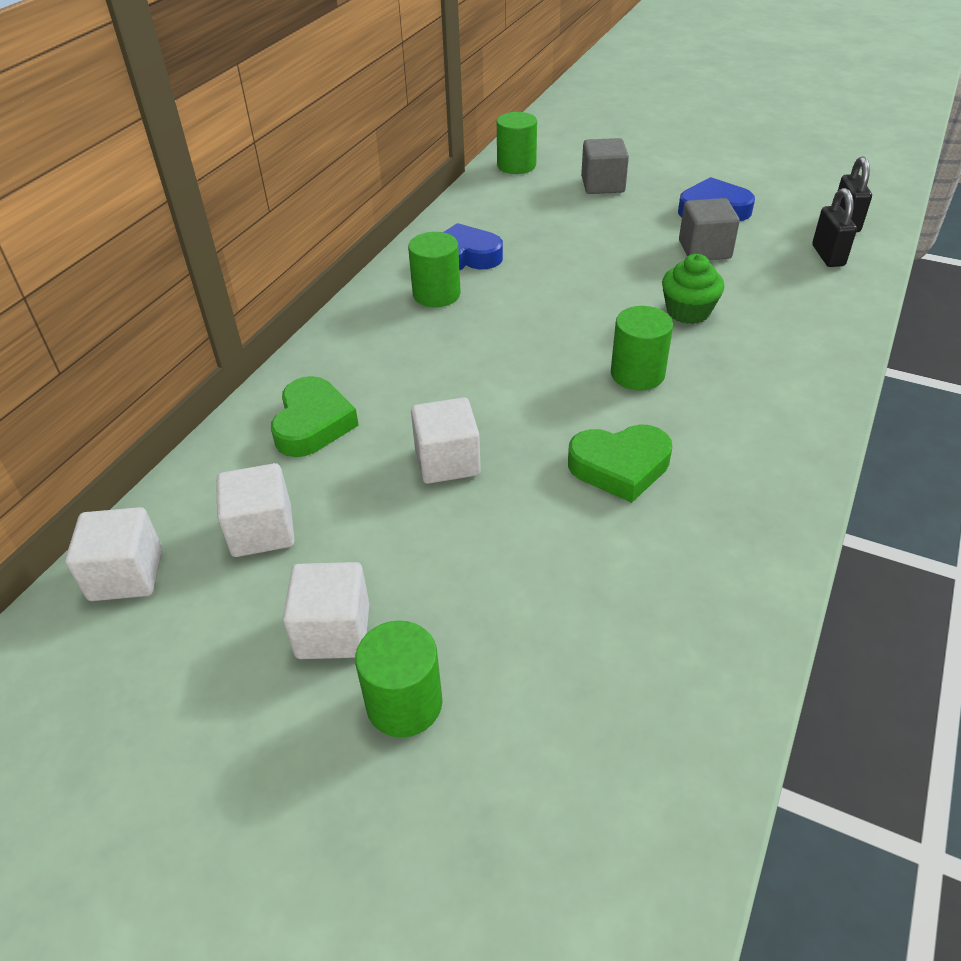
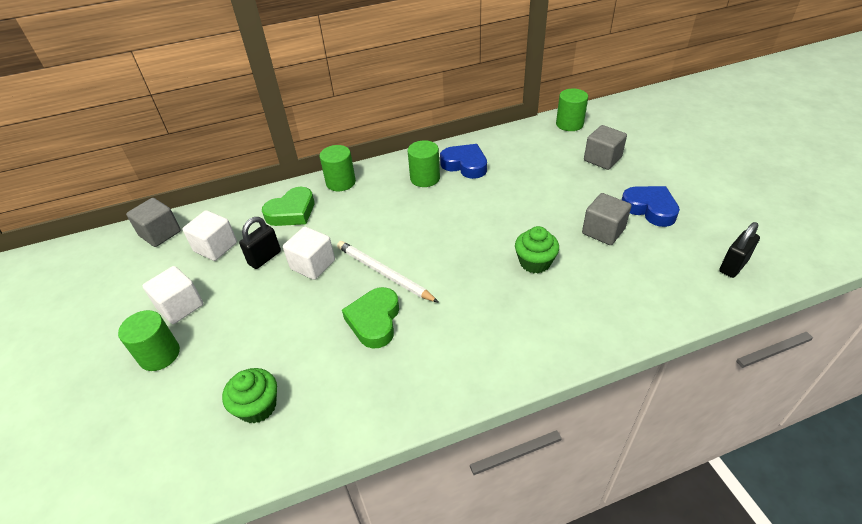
camera: 45 degrees right, 0 degrees up
white cube [65,507,162,601] -> grey cube [126,198,181,247]
green heart [568,424,672,503] -> green heart turned 60 degrees clockwise [342,287,399,349]
green cylinder [611,306,673,391] -> green cylinder moved to [320,145,356,191]
black padlock [812,188,857,267] -> black padlock moved to [239,217,281,269]
none -> green cupcake [222,368,277,423]
none -> white pencil [337,241,439,303]

